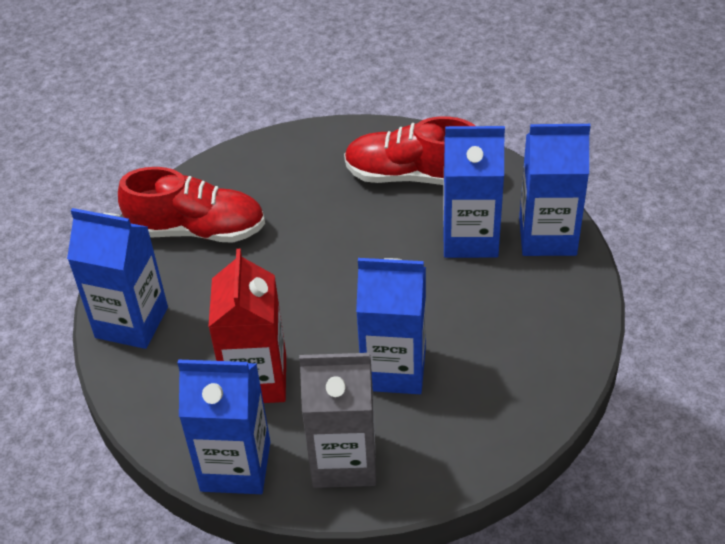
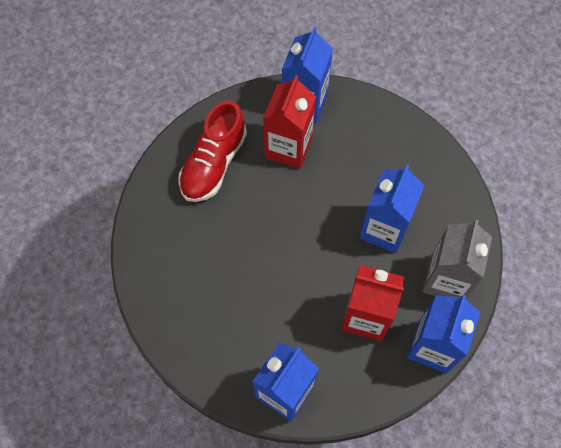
camera: 75 degrees left, 20 degrees up
red shoe [118,167,265,243] -> none
blue carton [443,126,505,258] -> red carton [263,75,316,169]

